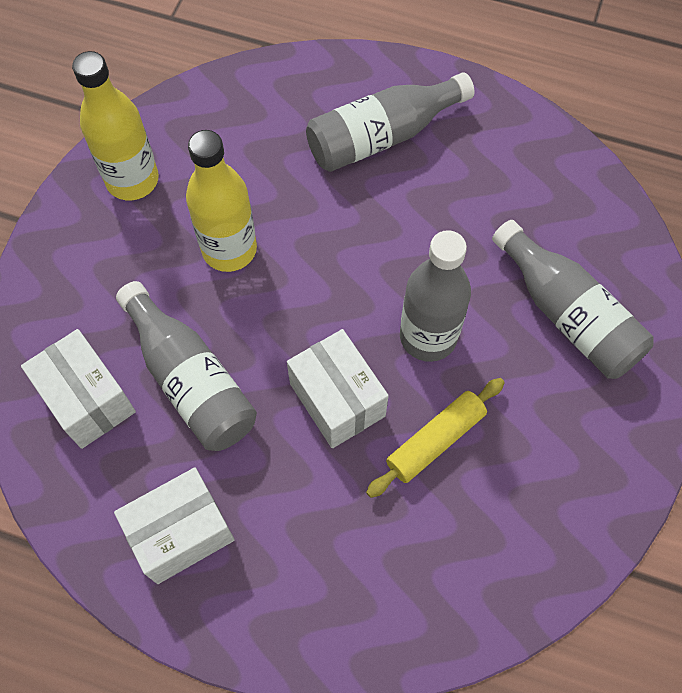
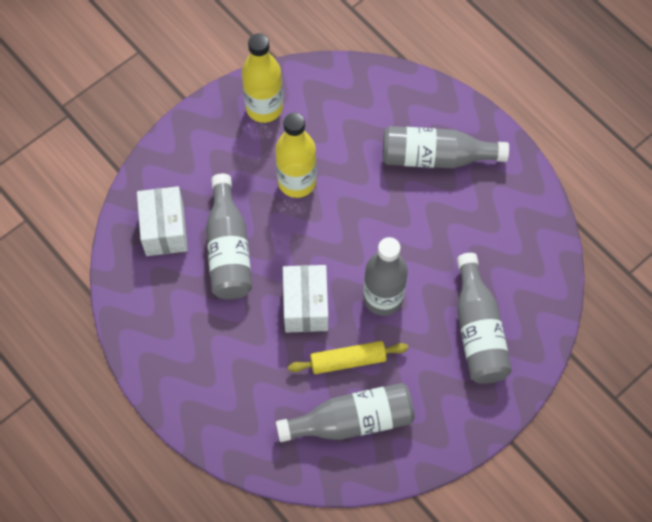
camera: 30 degrees right, 0 degrees up
white box [114,467,235,584] -> none
none -> grey bottle [276,383,415,442]

